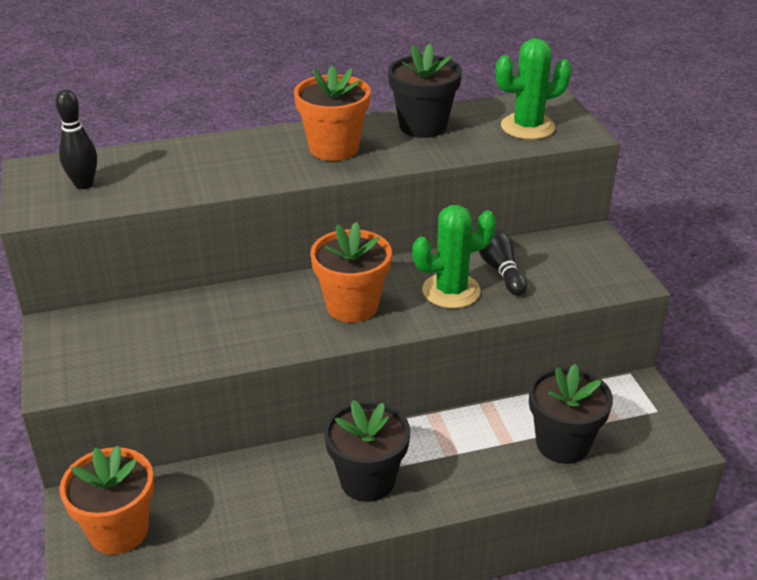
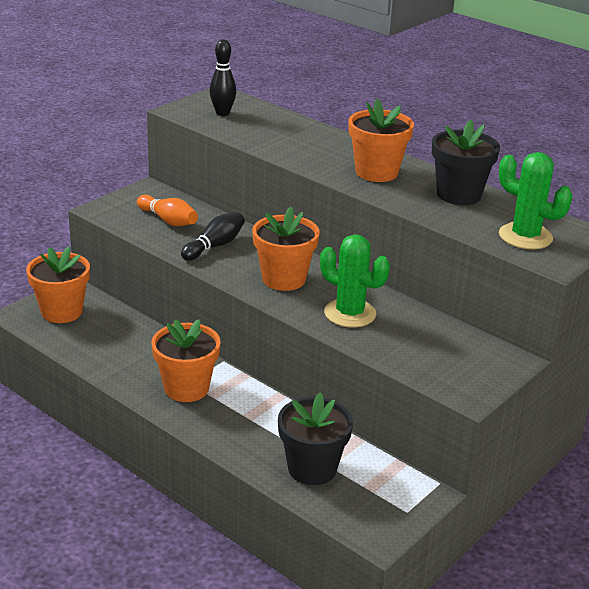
camera: 55 degrees right, 5 degrees down
black flower pot [324,400,410,502] -> orange flower pot [151,319,221,402]
black bowling pin [479,227,527,296] -> black bowling pin moved to [181,212,245,261]
none -> orange bowling pin [137,194,198,226]

